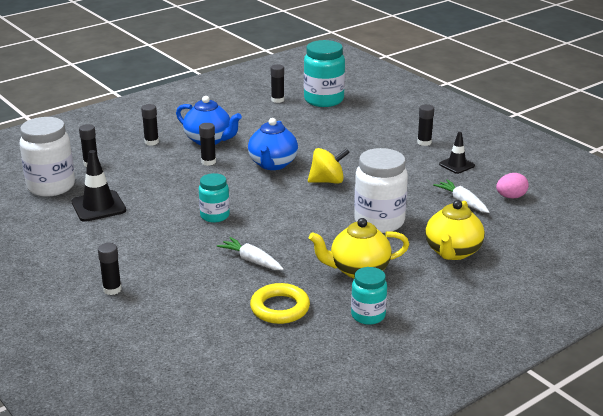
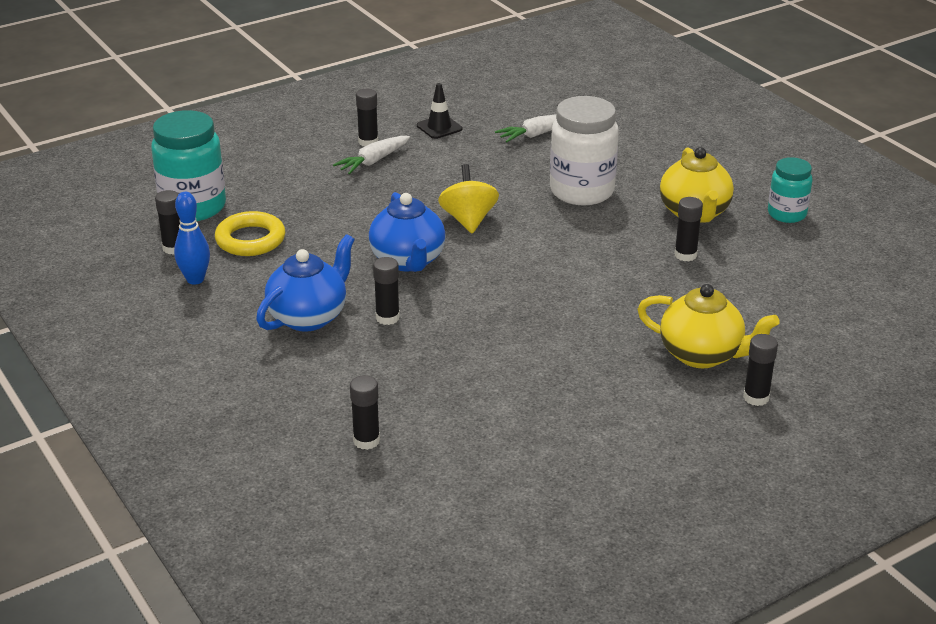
camera: 85 degrees left, 5 degrees up
white jar [19,117,75,197] -> none
black traffic cone [71,150,126,222] -> none
black glue stick [141,104,159,146] -> black glue stick moved to [674,197,703,261]
turquoise jar [199,173,230,223] -> none
white carrot [217,237,284,270] -> white carrot moved to [333,136,410,174]
blue teapot [248,118,298,170] -> blue teapot turned 60 degrees clockwise [369,192,446,272]
yellow ring [250,283,310,324] -> yellow ring moved to [215,211,285,256]
yellow teapot [425,200,485,260] -> yellow teapot moved to [637,284,780,368]
pink egg [496,173,529,198] -> none
none -> blue bowling pin [174,192,210,285]

